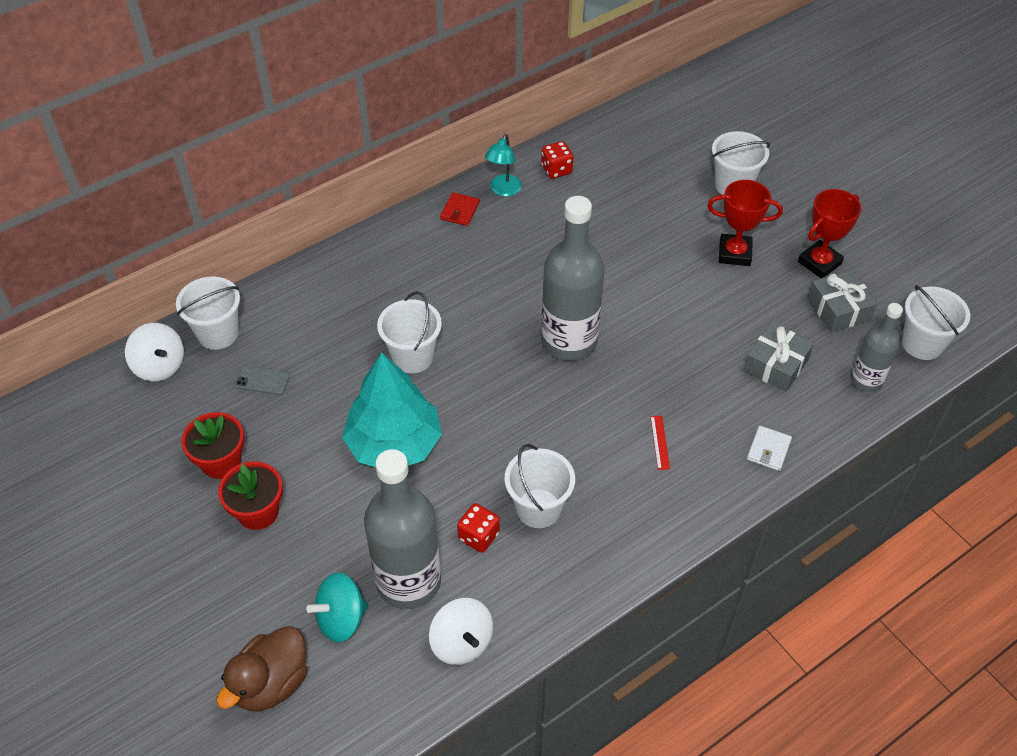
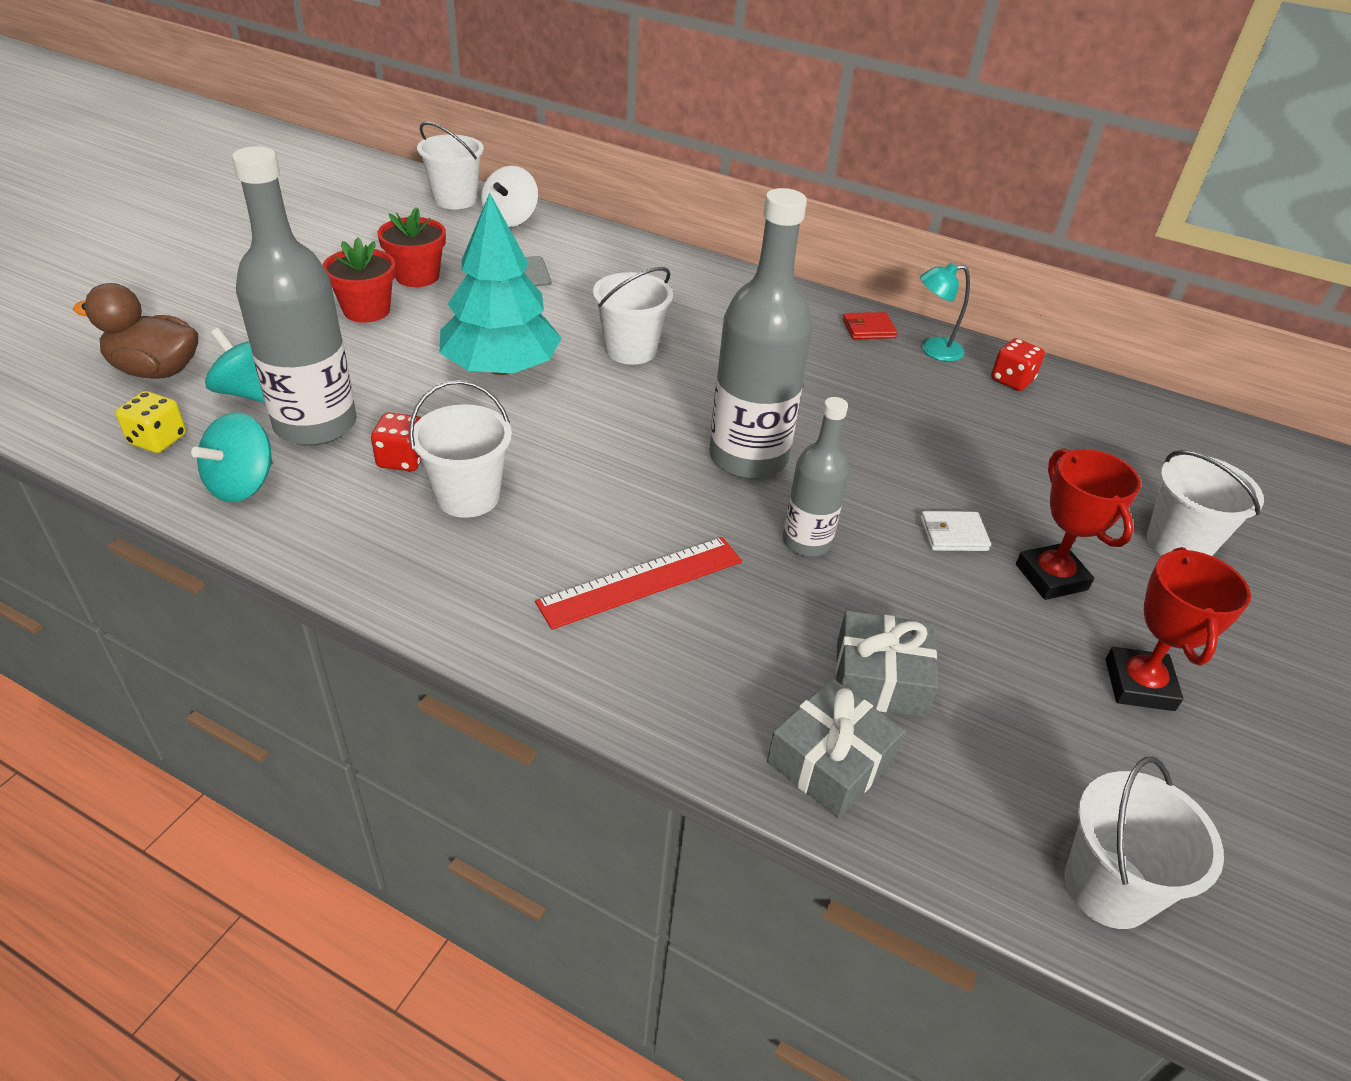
camera: 60 degrees right, 10 degrees down
white bucket [176,277,240,350] -> white bucket moved to [417,122,484,209]
white spinning top [429,598,493,665] -> turquoise spinning top [191,413,272,502]
red ruler [650,416,670,470] -> red ruler [535,537,742,630], size x2.15
white wallet [747,426,792,471] -> white wallet moved to [920,511,991,551]
red trophy [798,189,861,278] -> red trophy turned 75 degrees clockwise [1105,547,1251,711]
grey gift [807,269,877,332] -> grey gift moved to [767,678,905,818]
grey bottle [850,303,903,392] -> grey bottle moved to [783,397,849,557]
none -> yellow dice [116,391,186,453]

